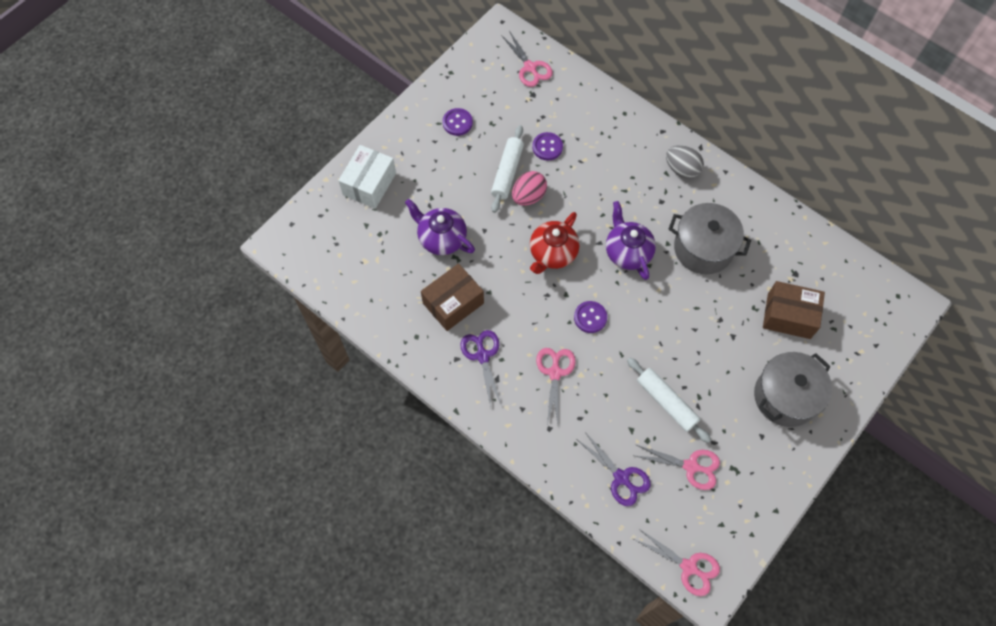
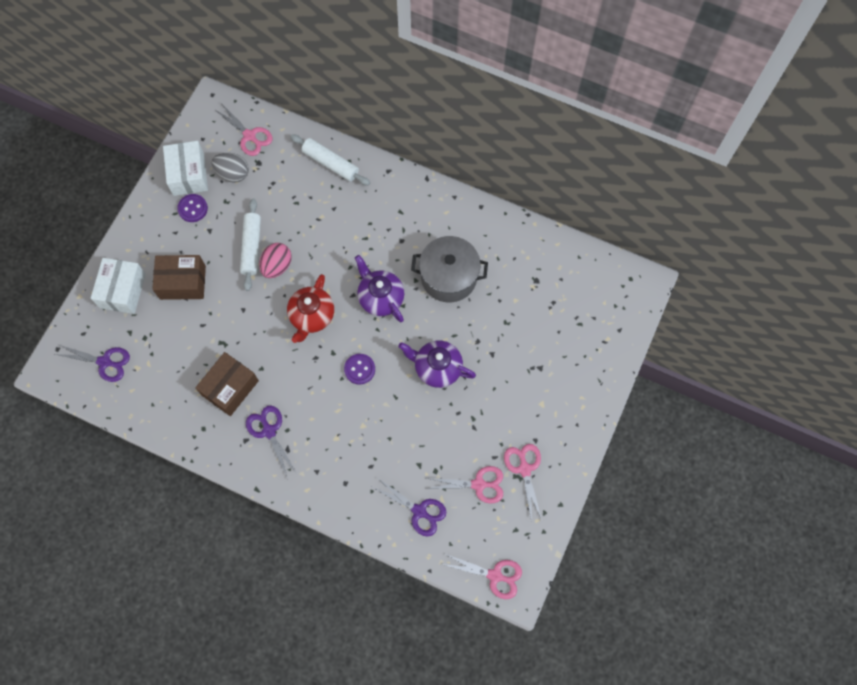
camera: 15 degrees left, 5 degrees up
purple teapot [405,199,475,255] -> purple teapot moved to [398,340,476,388]
purple button [532,132,563,160] -> none
pink scissors [536,348,576,425] -> pink scissors moved to [504,444,542,522]
white rolling pin [627,358,711,443] -> white rolling pin moved to [290,134,370,186]
grey egg [666,145,704,179] -> grey egg moved to [211,153,249,183]
grey pot [754,352,832,427] -> none
brown box [763,281,825,339] -> brown box moved to [152,255,206,300]
none -> purple scissors [55,345,130,382]
none -> white box [163,141,208,196]

